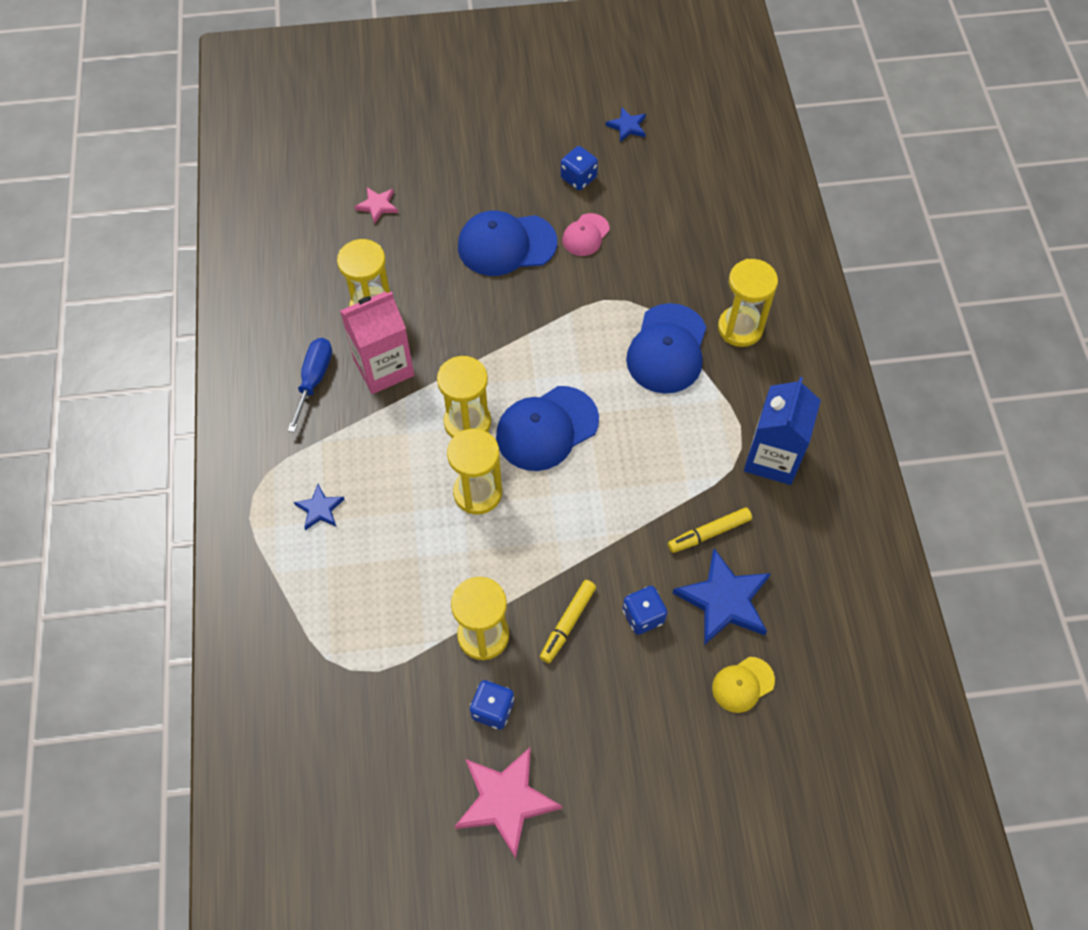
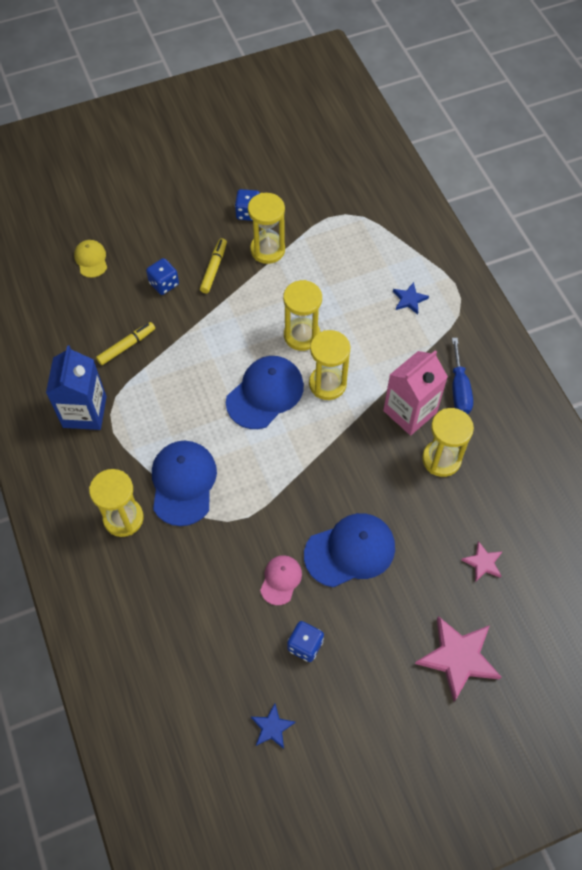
camera: 165 degrees right, 0 degrees up
pink star [454,748,562,859] -> pink star moved to [415,616,501,702]
blue star [673,548,771,645] -> none
yellow cap [712,657,775,713] -> yellow cap turned 60 degrees counterclockwise [74,240,107,278]

